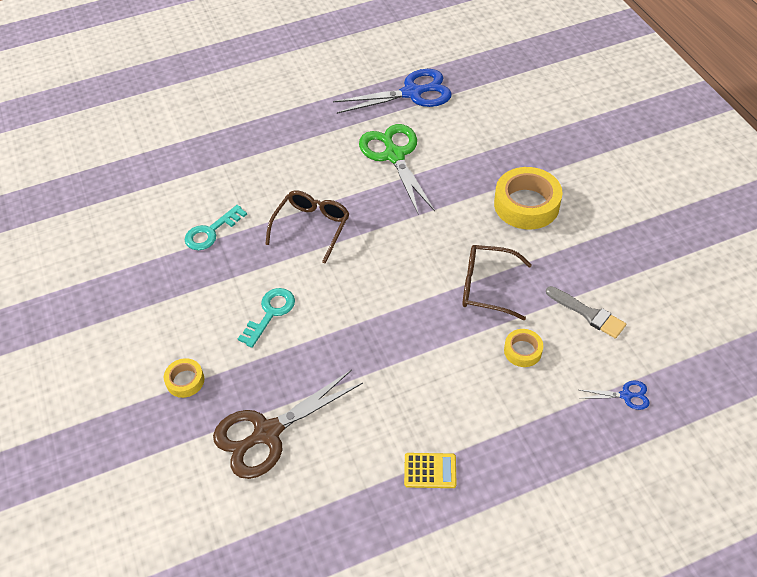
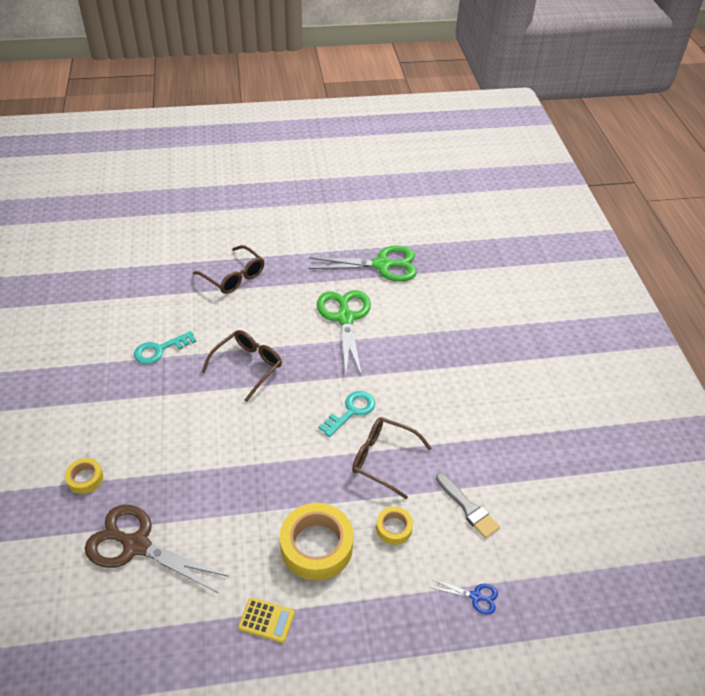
camera: 10 degrees right, 5 degrees down
brown scissors [213,370,363,479] -> brown scissors turned 45 degrees clockwise [85,505,229,593]
turquoise key [238,288,295,348] -> turquoise key moved to [318,391,375,437]
blue scissors [333,69,452,114] -> green scissors [309,245,417,282]
yellow tape [494,167,563,229] -> yellow tape moved to [280,503,354,581]
none -> brown glasses [193,245,264,294]

